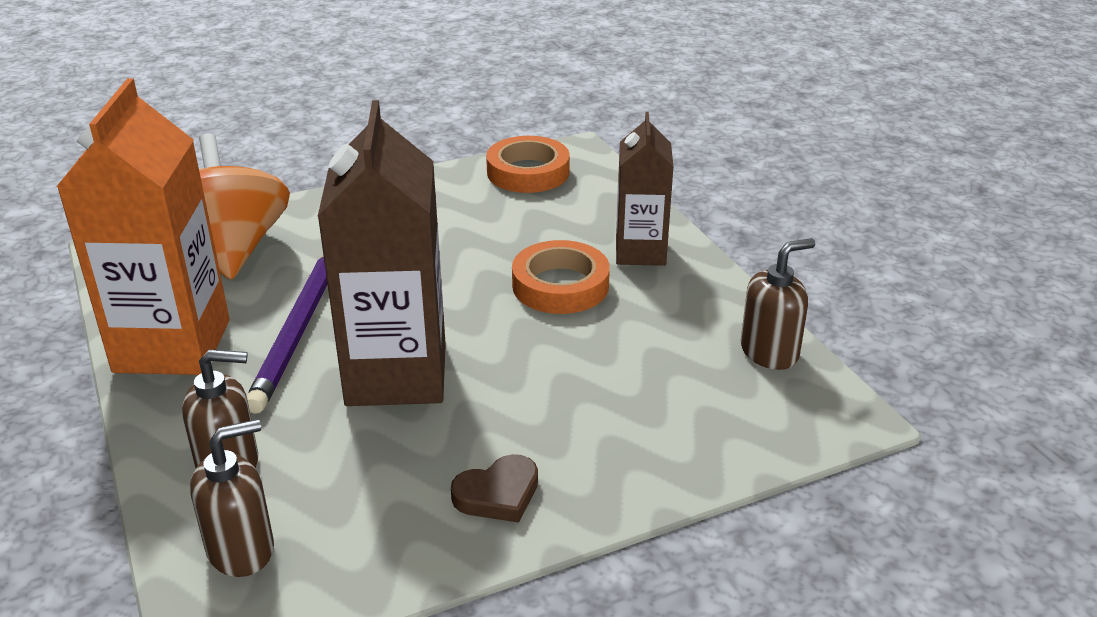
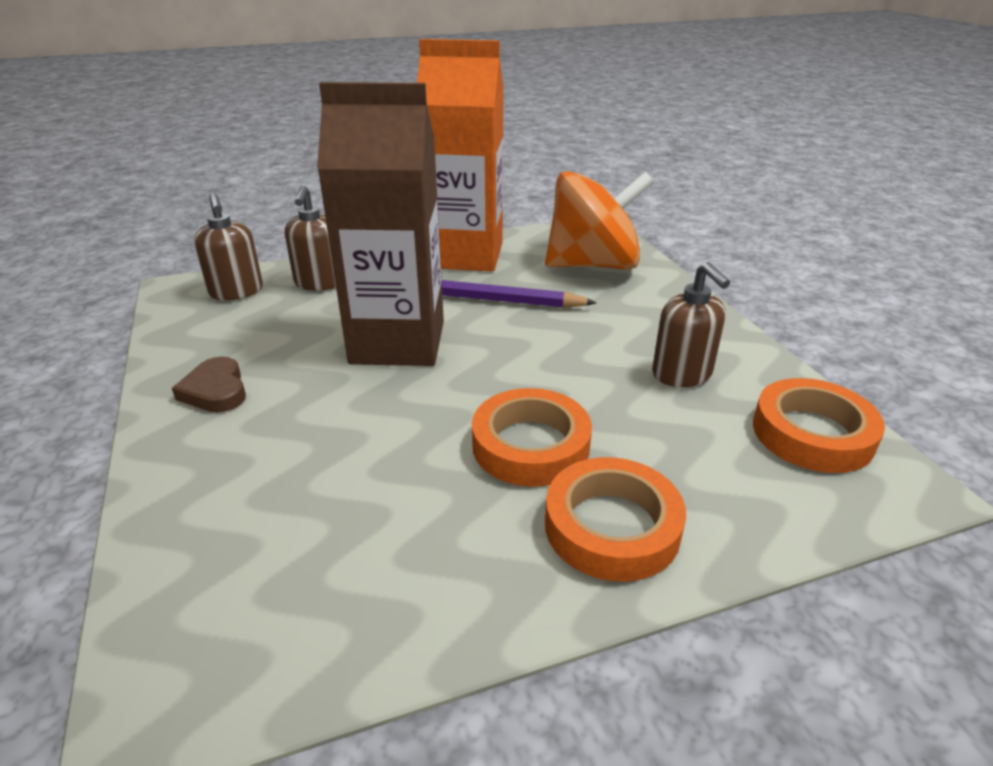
camera: 95 degrees right, 0 degrees up
brown carton [616,112,674,266] -> orange tape [545,457,686,582]
brown soap dispenser [741,238,815,370] -> brown soap dispenser moved to [652,262,730,387]

